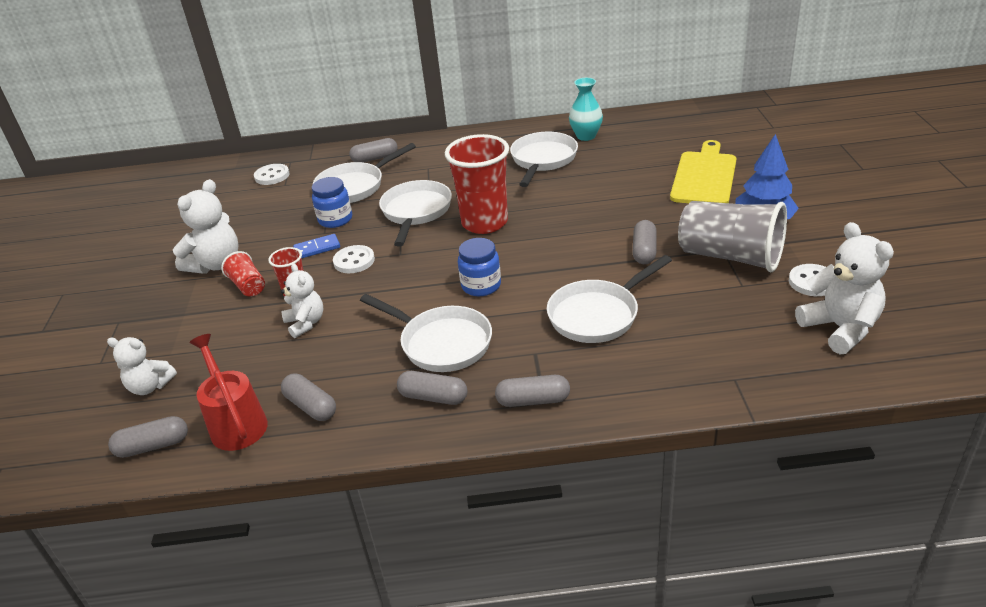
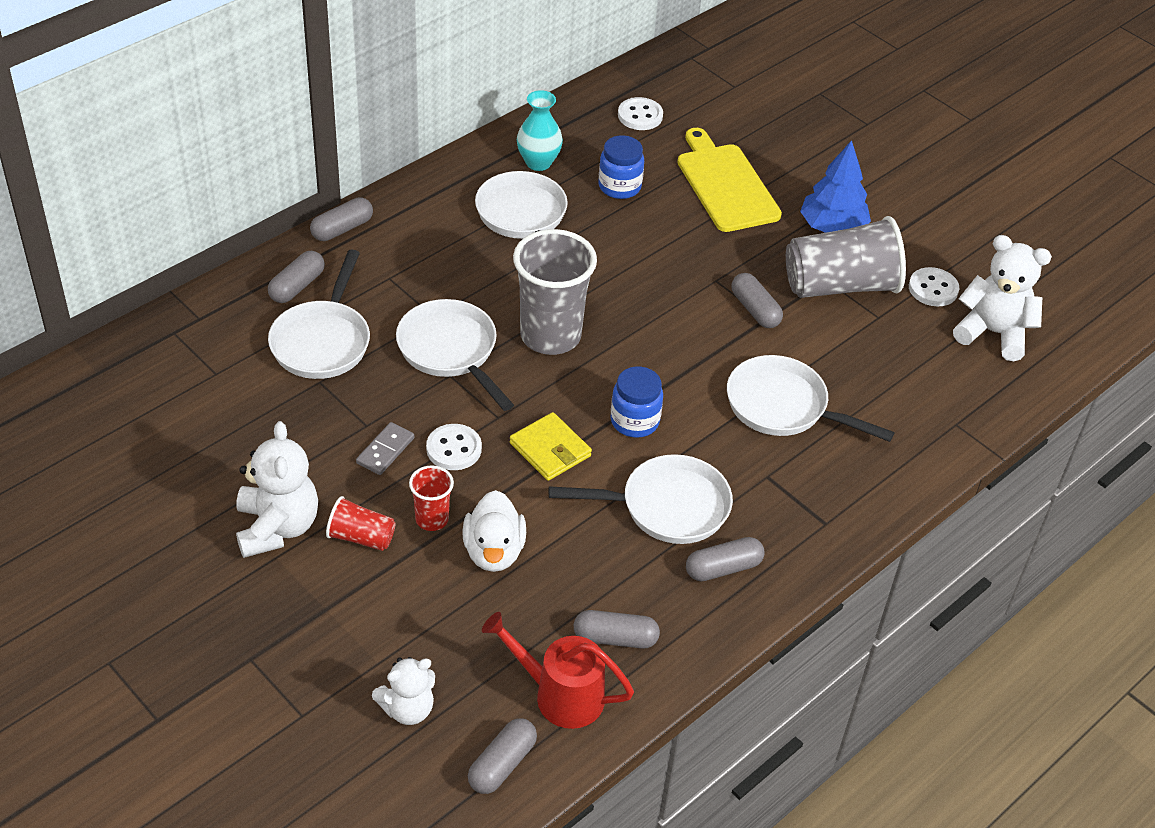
camera: 45 degrees left, 10 degrees up
white button [254,164,290,185] -> white button moved to [618,97,663,130]
white teddy bear [281,263,323,338] -> white duck [462,490,526,572]
blue domino [293,234,340,259] -> grey domino [356,422,414,475]
blue jar [312,177,352,228] -> blue jar moved to [598,135,644,199]
red cup [445,134,509,234] -> grey cup [513,229,597,355]
grey capsule [495,375,570,407] -> grey capsule moved to [310,197,373,241]
white pan [547,255,672,343] -> white pan turned 105 degrees clockwise [727,355,895,442]
none -> yellow wallet [510,412,592,481]

